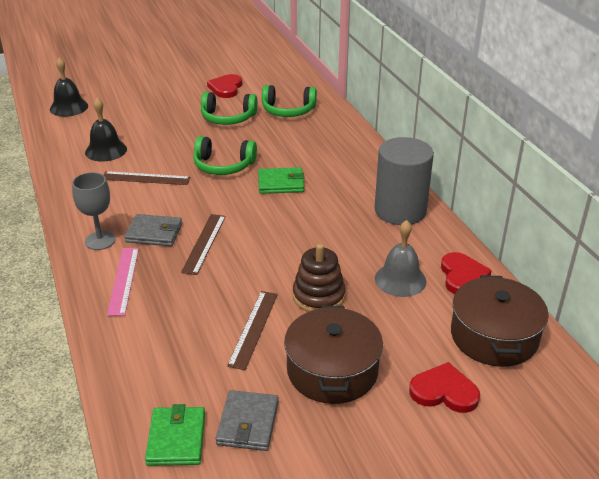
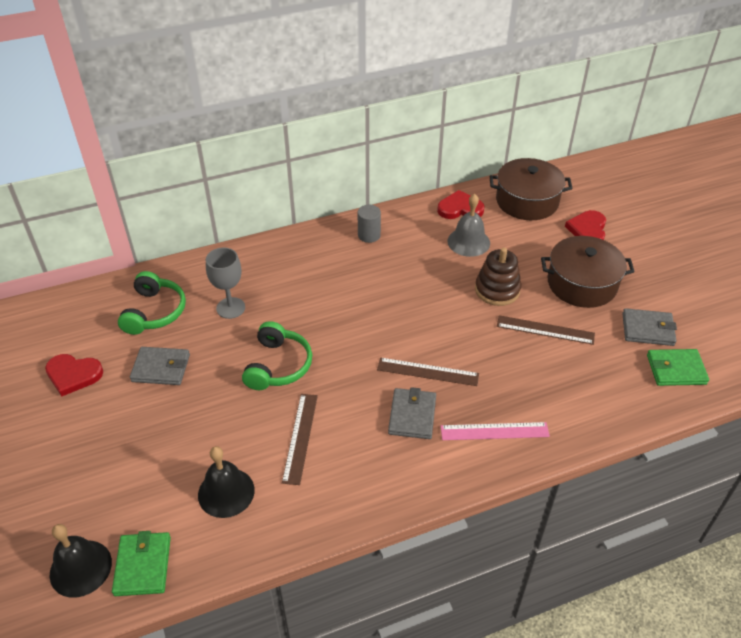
camera: 90 degrees left, 10 degrees up
grey goblet [72,172,115,250] -> grey goblet moved to [206,248,245,319]
green headphones [201,92,258,125] -> grey wallet [130,347,190,385]
green wallet [258,167,305,194] -> green wallet moved to [112,531,171,596]
grey cylinder [375,137,434,225] -> grey cylinder [358,205,381,243], size x0.48

